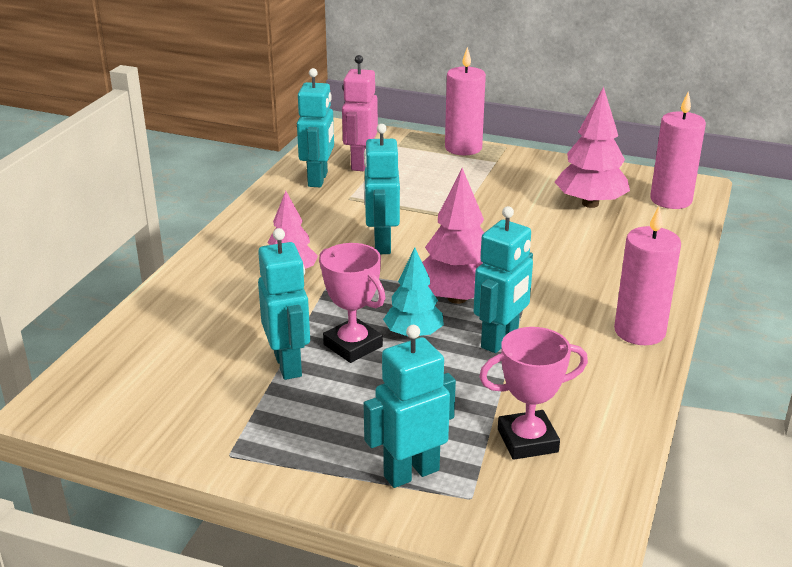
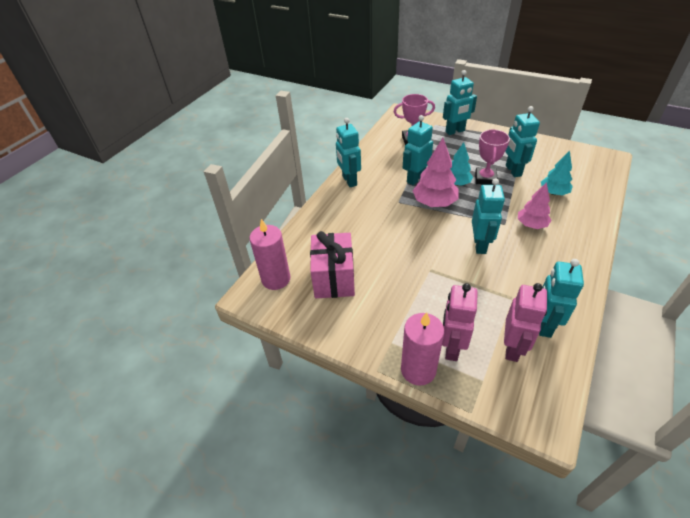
camera: 170 degrees left, 15 degrees up
pink trophy [319,243,385,363] -> pink trophy turned 45 degrees clockwise [475,130,510,185]
pink tree [555,87,630,208] -> pink gift [310,231,355,298]
pink candle [614,206,681,345] -> turquoise robot [336,118,361,187]
none -> pink robot [442,283,478,361]
none -> turquoise tree [541,150,573,195]

